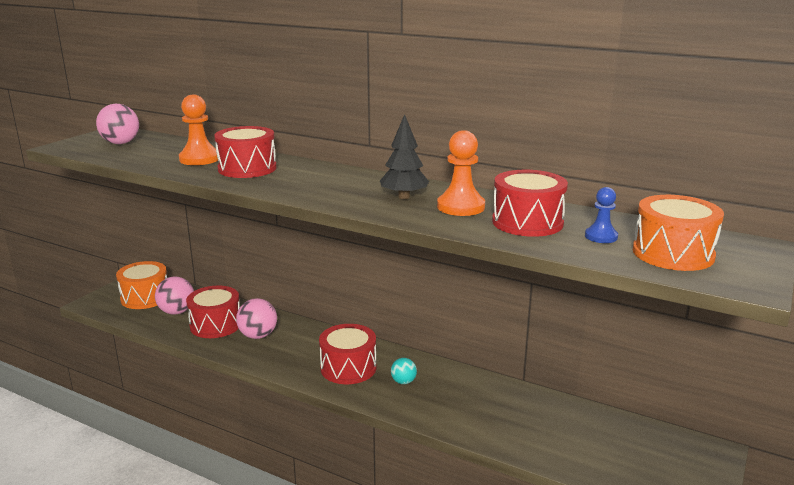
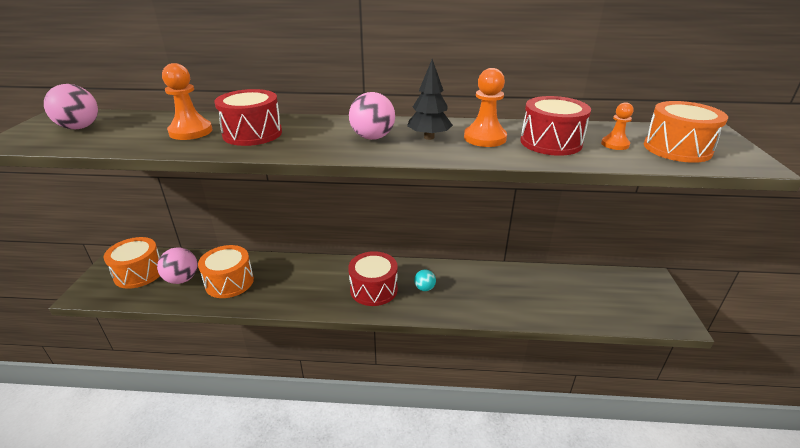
camera: 25 degrees left, 10 degrees up
red drum [186,285,240,338] -> orange drum [198,245,254,298]
pink ball [236,298,277,339] -> pink ball moved to [349,92,395,140]
blue pawn [585,187,618,243] -> orange pawn [601,102,633,150]

